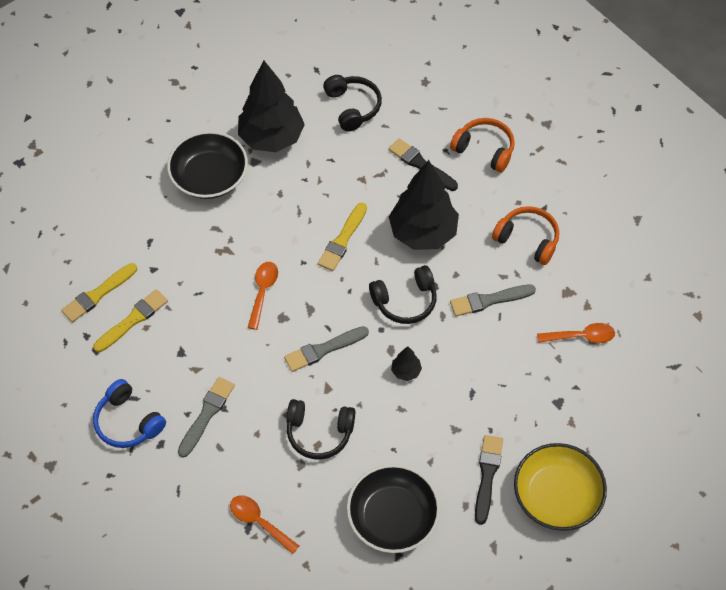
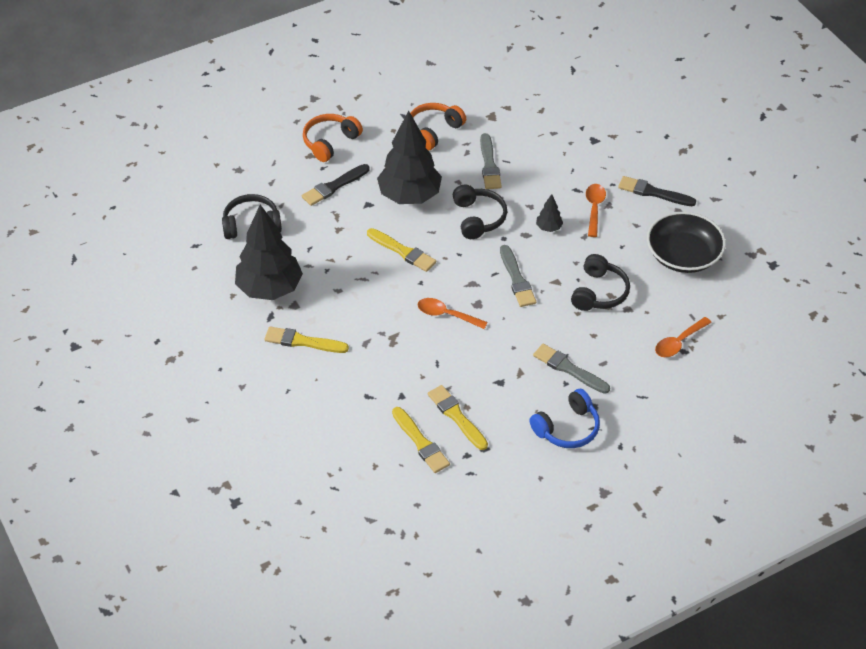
camera: 80 degrees left, 10 degrees down
black bowl [167,131,248,199] -> yellow brush [264,326,349,353]
yellow bowl [514,443,607,531] -> none
orange spoon [537,323,615,343] -> orange spoon moved to [586,184,606,237]

